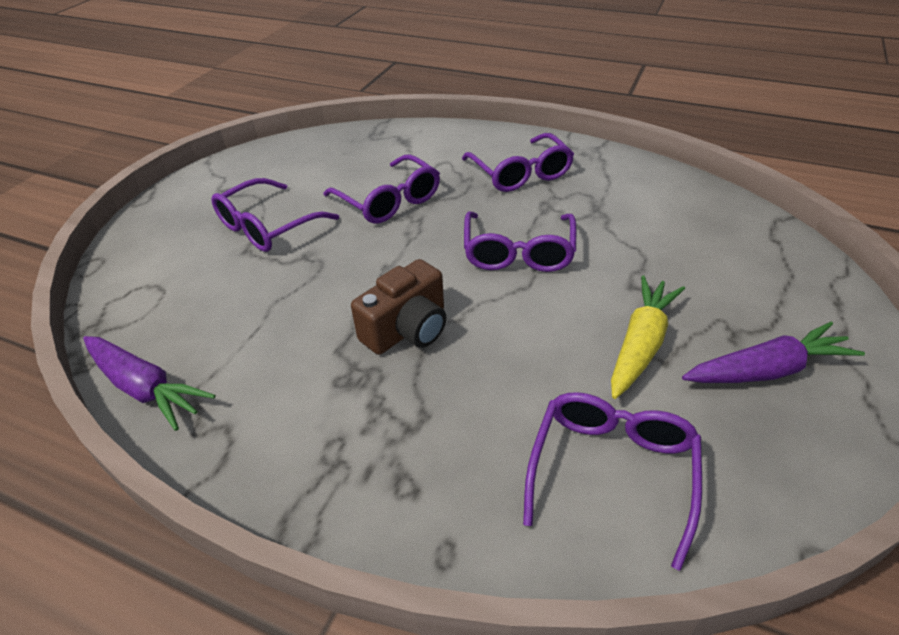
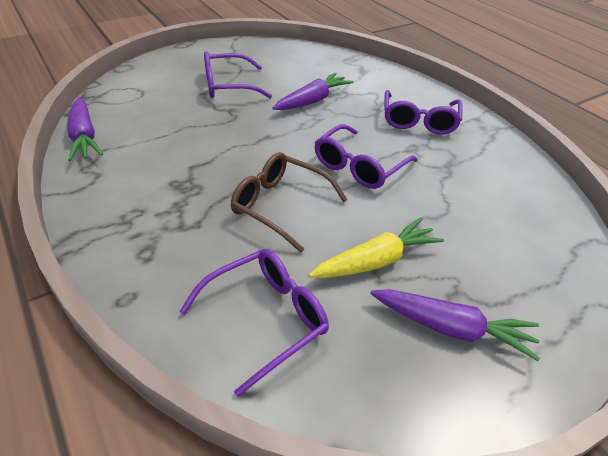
camera: 30 degrees right, 0 degrees up
purple glasses [324,154,440,224] -> purple carrot [272,73,353,110]
brown camera [351,259,446,355] -> none
none -> brown glasses [231,152,348,252]

